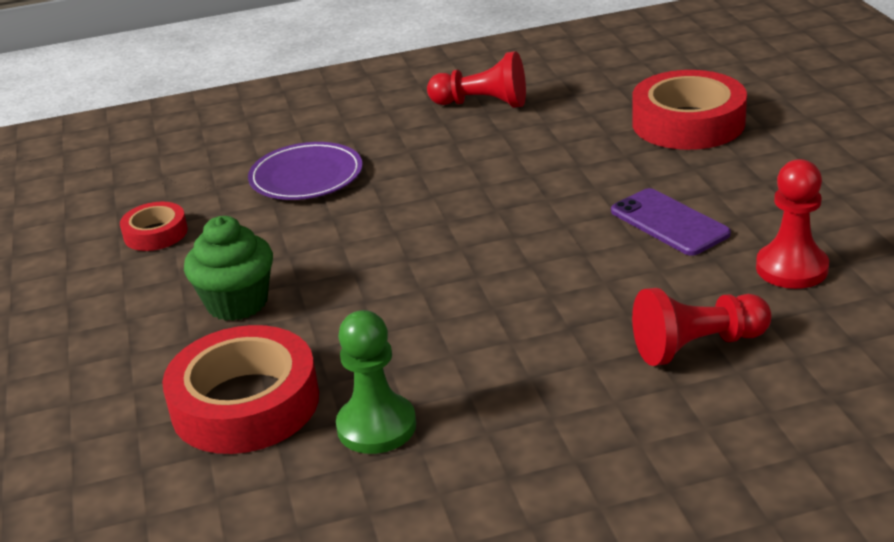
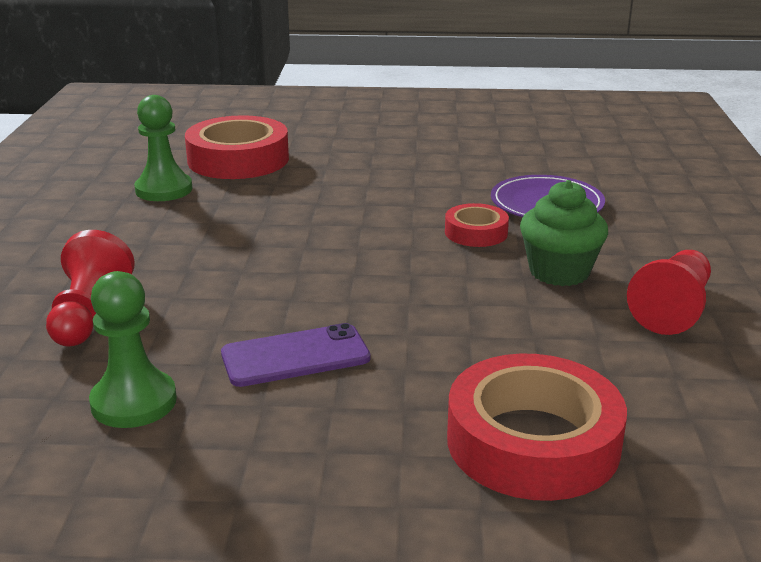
camera: 105 degrees right, 5 degrees down
red tape [120,202,188,251] -> red tape moved to [445,203,509,247]
green cupcake [184,216,273,321] -> green cupcake moved to [520,180,608,286]
red pawn [756,159,829,289] -> green pawn [89,271,177,428]

